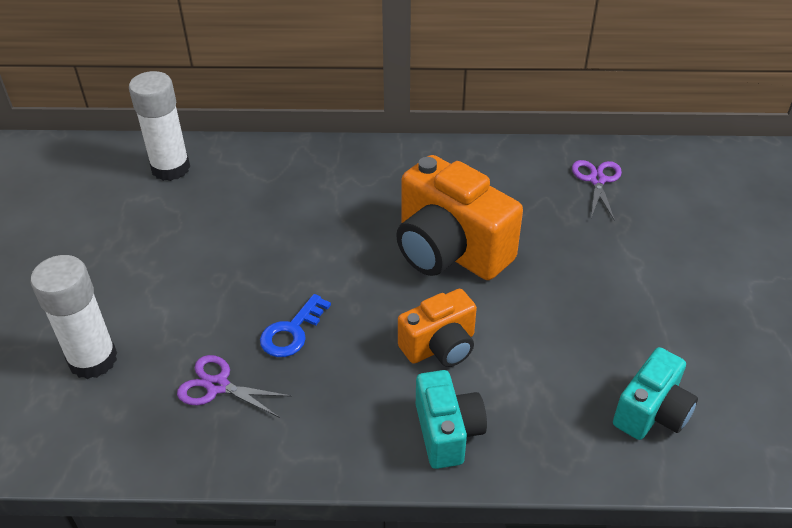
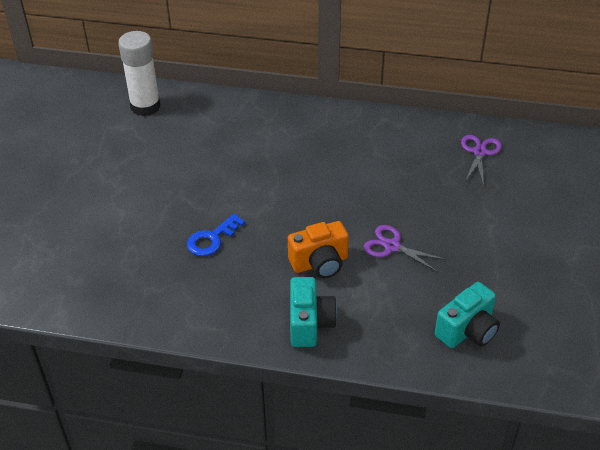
camera: 10 degrees right, 0 degrees up
white glue stick [31,255,117,379] -> none
purple scissors [177,355,292,418] -> purple scissors moved to [364,225,447,272]
orange camera [396,155,523,280] -> none

